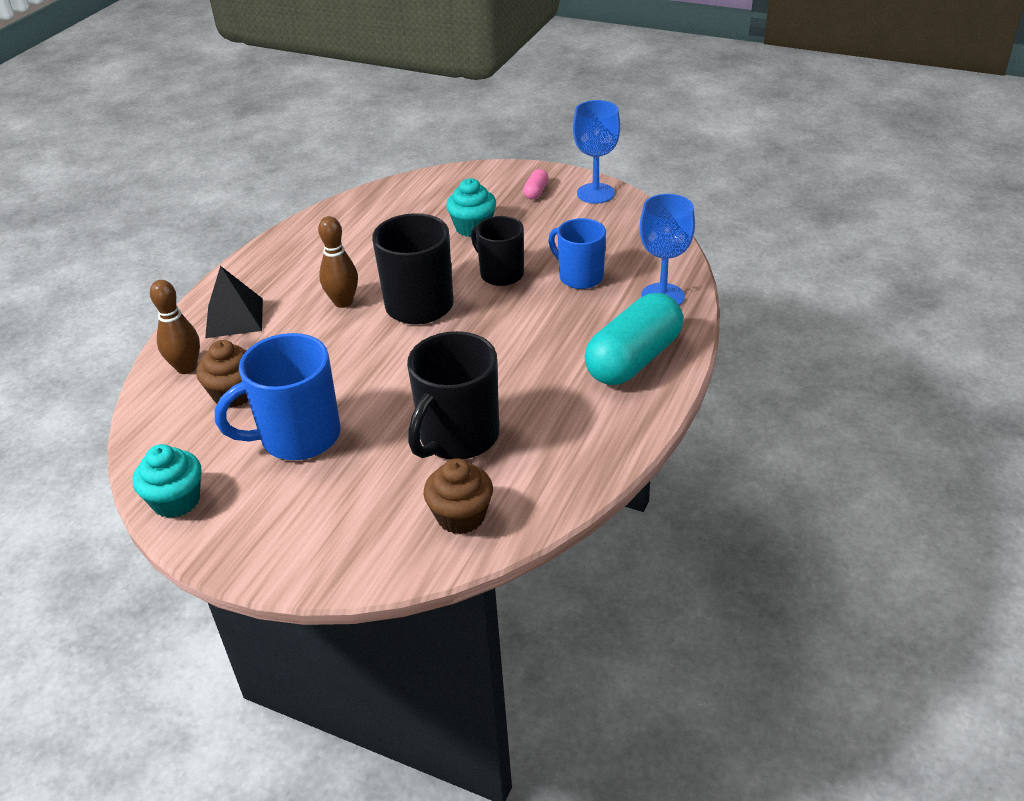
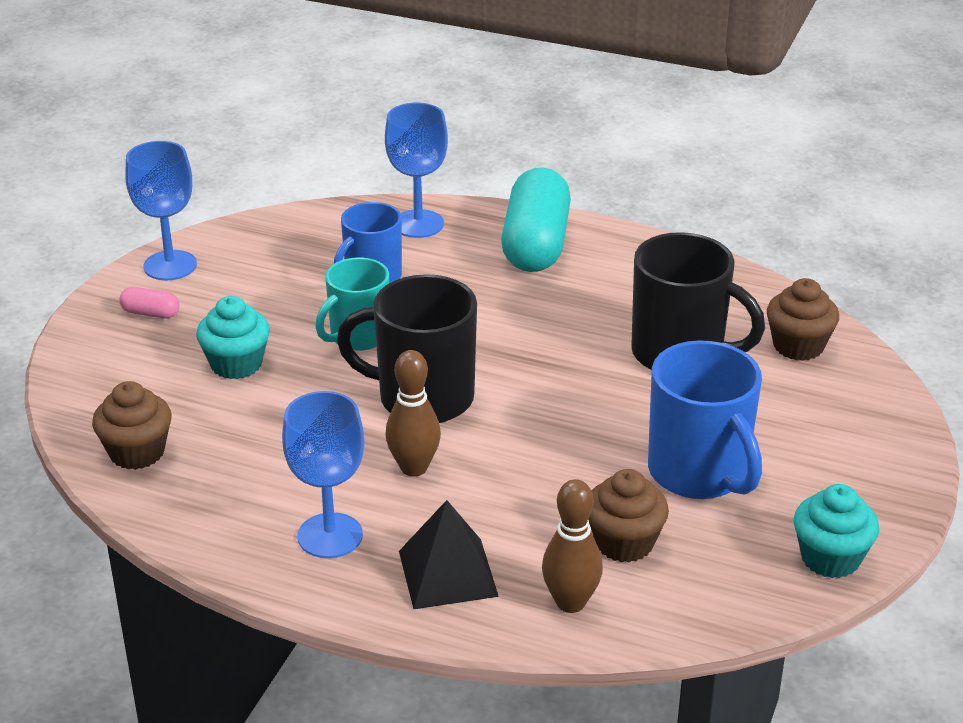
camera: 95 degrees left, 5 degrees down
black mug [471,216,524,286] -> turquoise mug [315,257,389,351]
turquoise capsule [584,293,683,385] -> turquoise capsule turned 60 degrees clockwise [501,167,571,272]
none -> brown cupcake [92,381,172,470]
none -> blue goblet [282,391,364,558]

